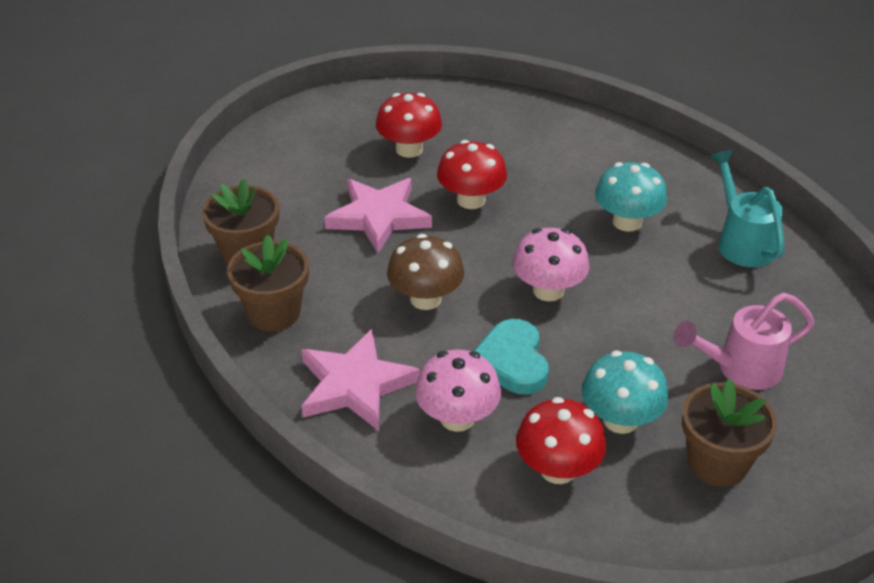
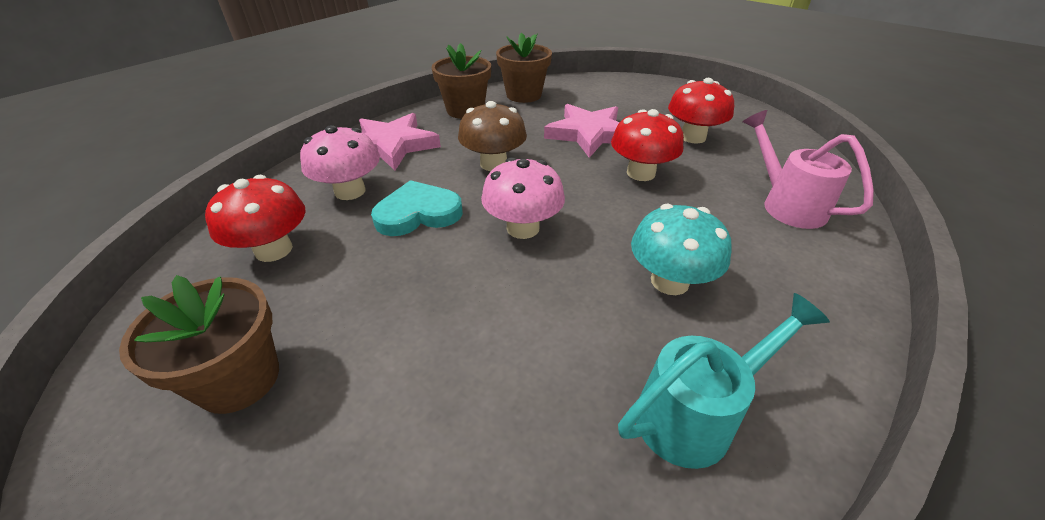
camera: 80 degrees right, 0 degrees up
turquoise mushroom [582,351,669,434] -> none
pink watering can [673,293,814,390] -> pink watering can moved to [743,110,874,229]

